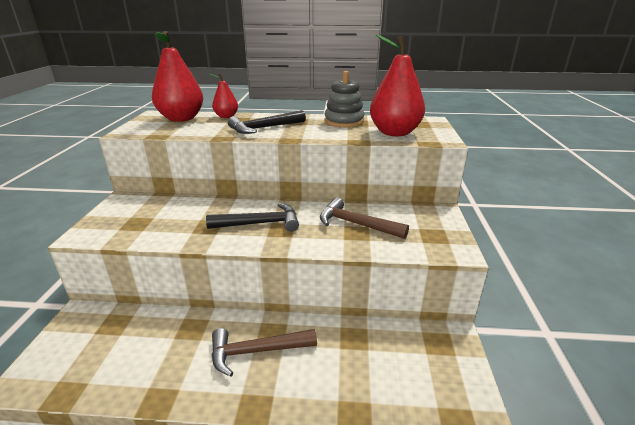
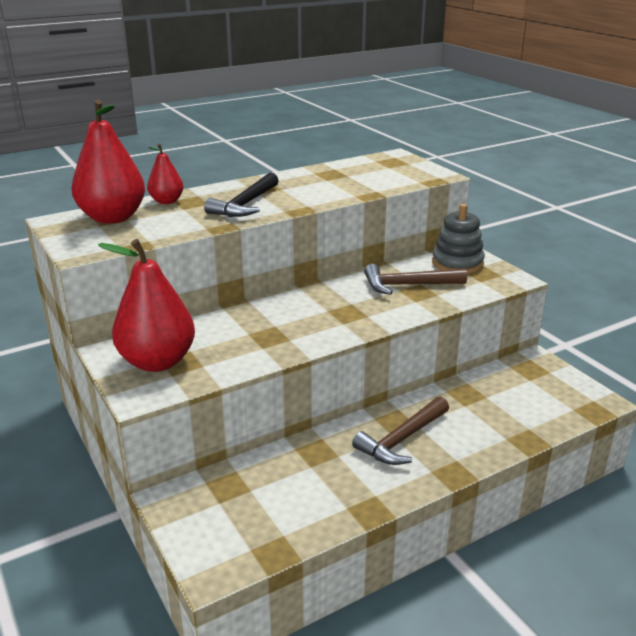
camera: 35 degrees left, 0 degrees up
black hammer [206,203,299,232] -> none
grey stacking toy [324,71,364,128] -> grey stacking toy moved to [432,204,485,274]
red pear [370,34,425,136] -> red pear moved to [98,239,195,372]

